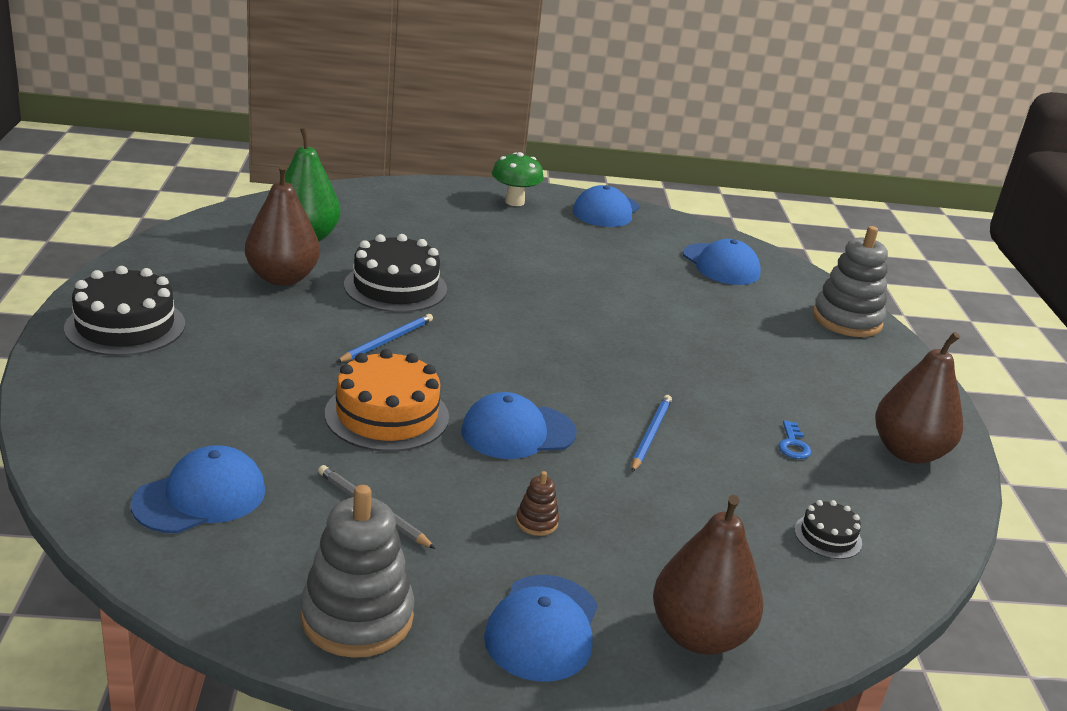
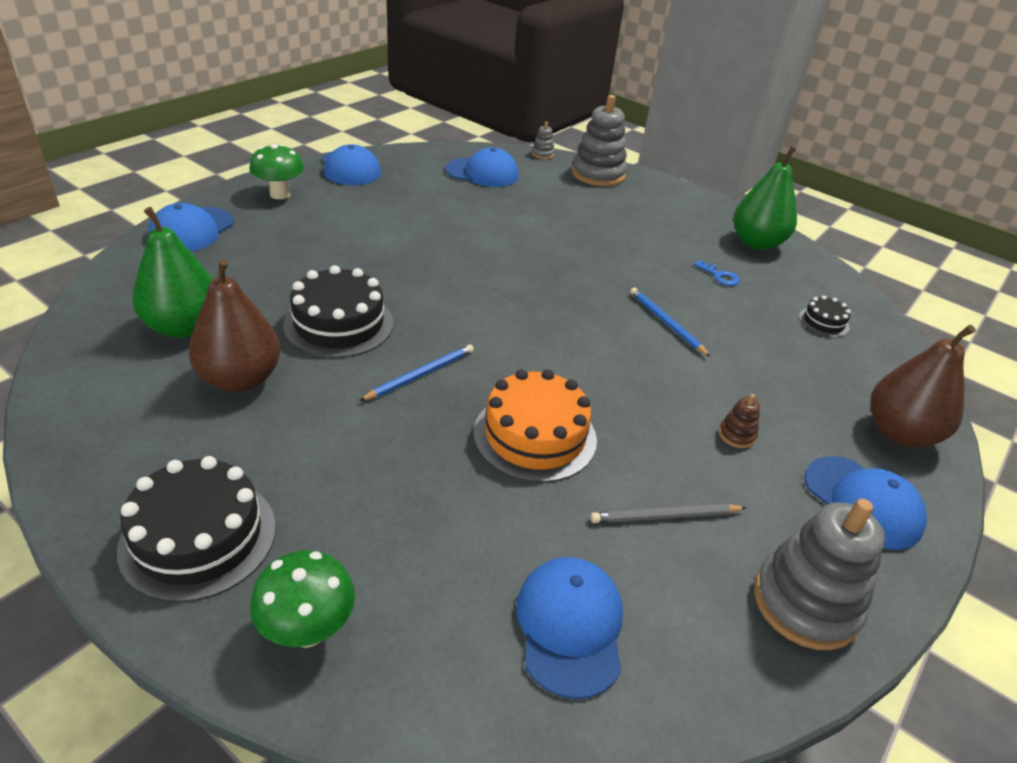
camera: 50 degrees left, 10 degrees up
blue pencil [337,314,433,362] -> blue pencil turned 60 degrees clockwise [359,344,474,401]
blue cap [461,392,577,459] -> blue cap moved to [148,203,234,252]
brown pear [875,332,963,464] -> green pear [733,146,797,250]
none -> green mushroom [250,550,355,648]
none -> grey stacking toy [531,122,555,159]

